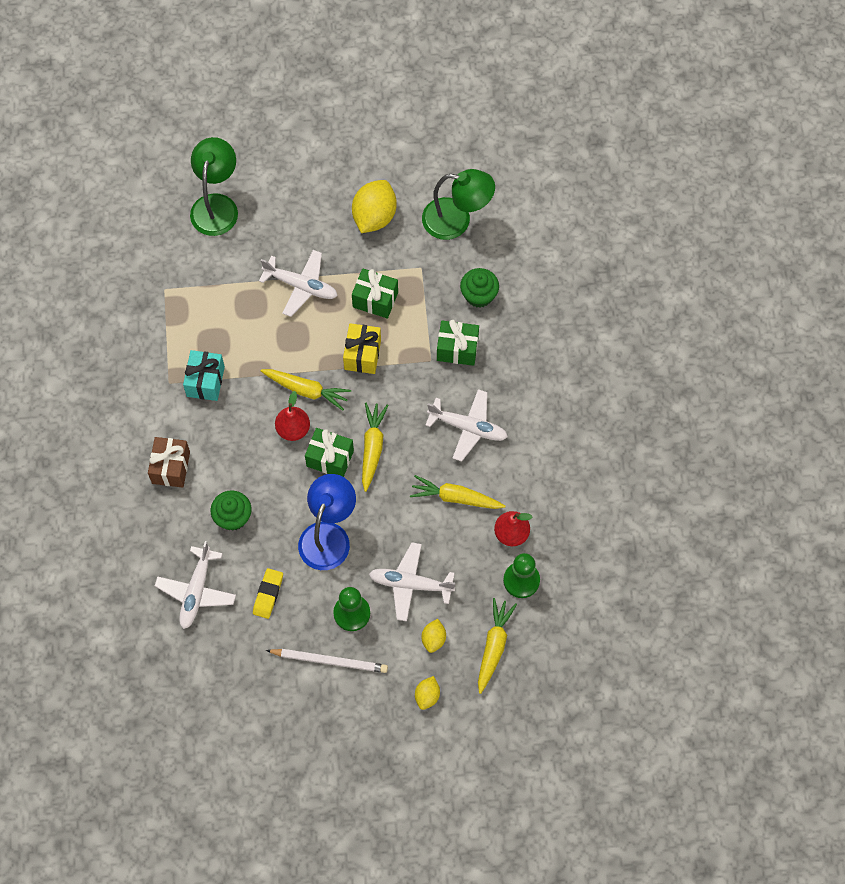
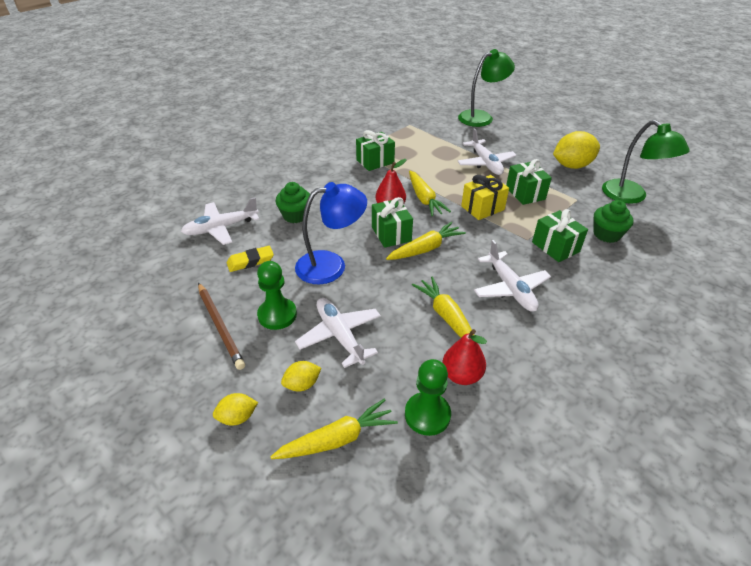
camera: 50 degrees right, 25 degrees down
brown gift [148,437,190,488] -> none
turquoise gift [183,350,225,401] -> green gift [356,130,395,171]
white pencil [266,649,388,673] -> brown pencil [198,283,245,370]

